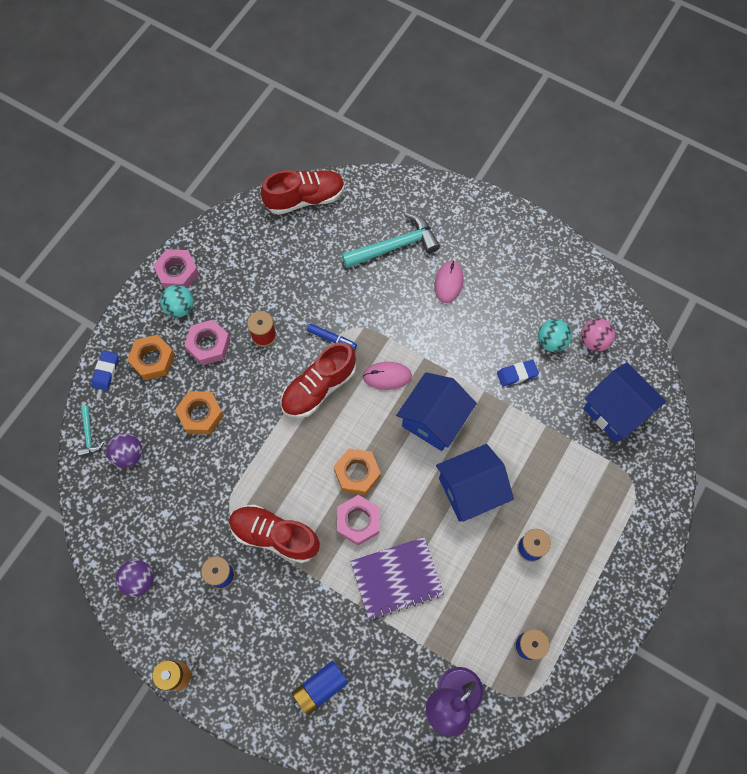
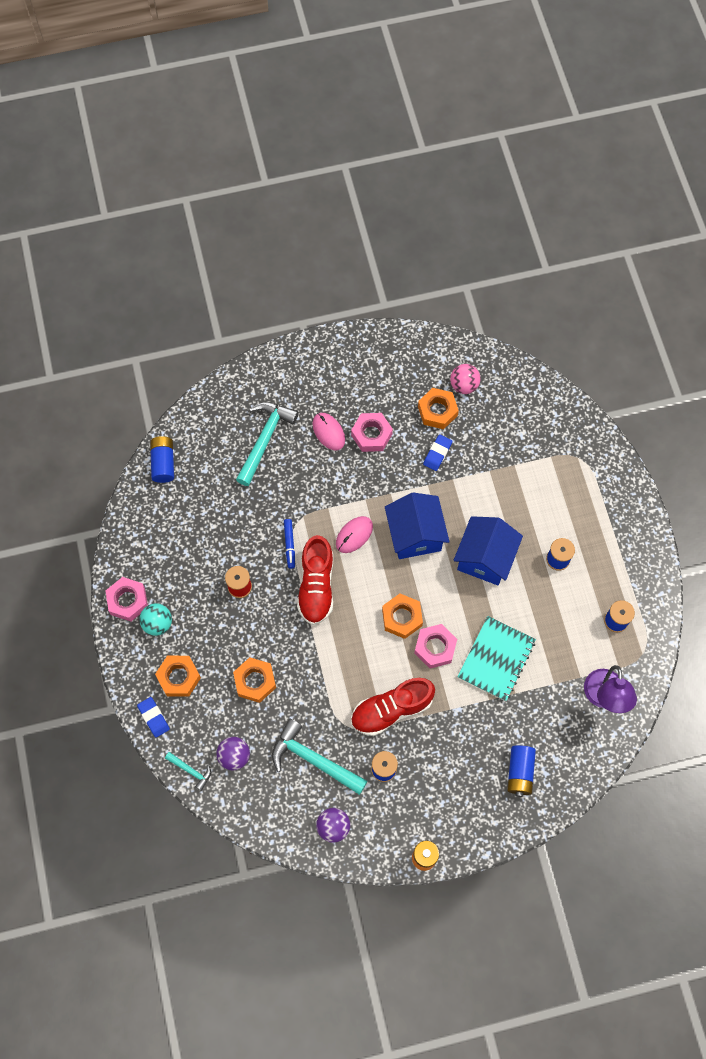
camera: 45 degrees left, 0 degrees up
pink nut [184,320,231,365] -> pink nut moved to [351,413,393,452]
red shoe [261,170,345,215] -> blue battery [150,436,174,483]
blue marker [307,323,357,350] -> blue marker turned 105 degrees clockwise [284,519,295,569]
purple notebook [351,537,444,620] -> turquoise notebook [458,616,536,701]
turquoise ball [538,319,572,352] -> orange nut [418,388,459,429]
blue house [583,362,666,443] -> none
none -> turquoise hammer [272,719,367,795]

